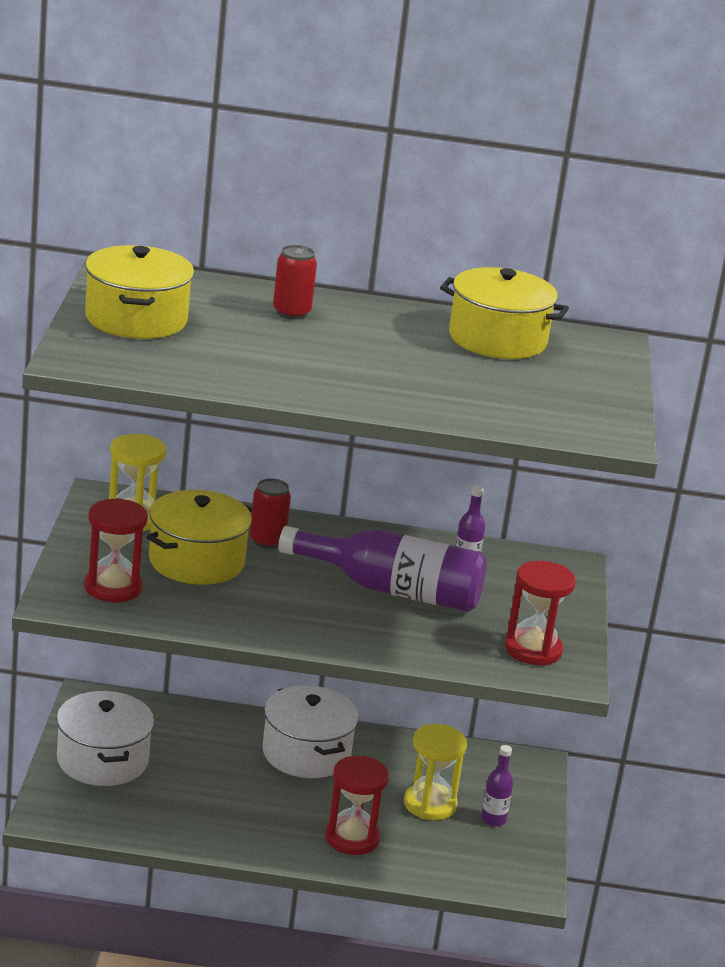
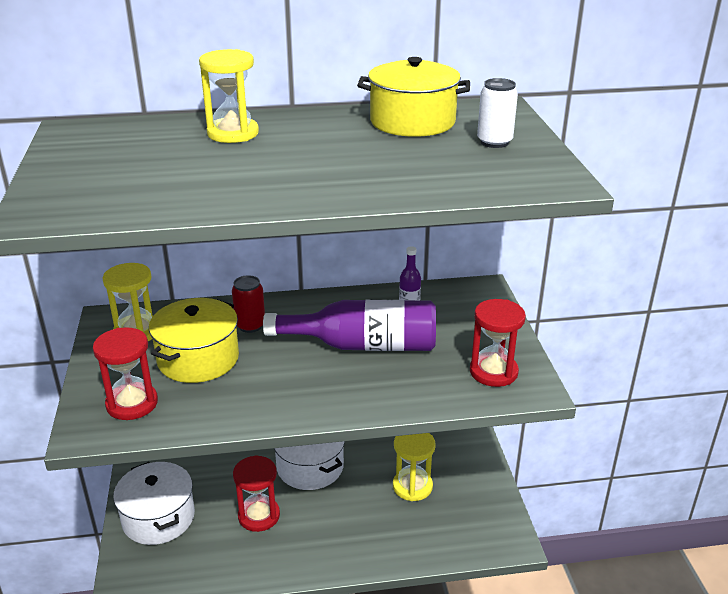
camera: 10 degrees left, 5 degrees up
yellow pot [85,245,194,339] -> none
red can [273,245,317,320] -> yellow hourglass [199,49,259,143]
red hourglass [325,756,389,855] -> red hourglass moved to [233,455,280,532]
purple bottle [481,745,513,826] -> none
none -> white can [477,78,518,148]

